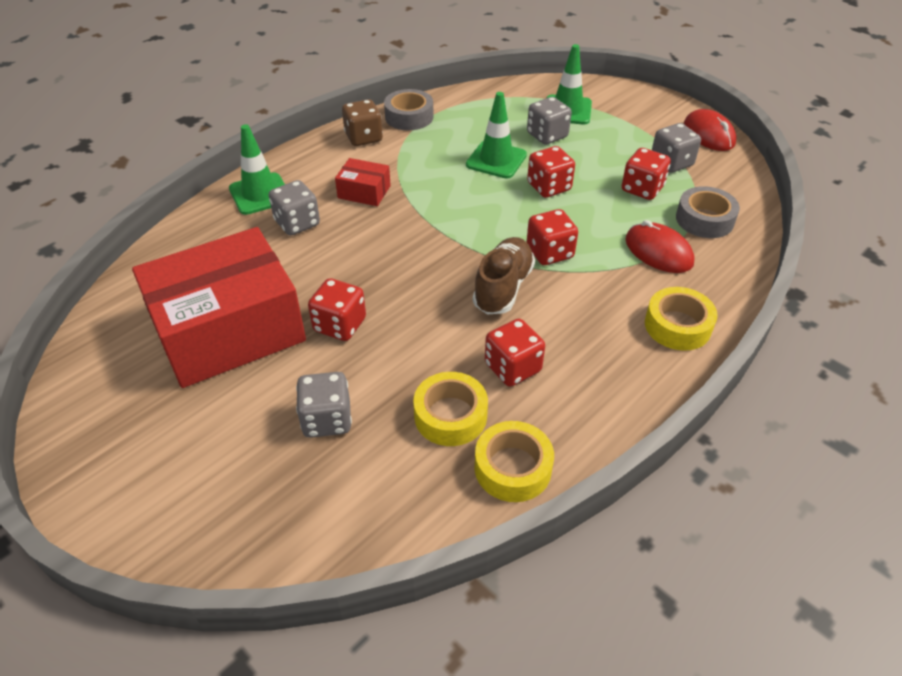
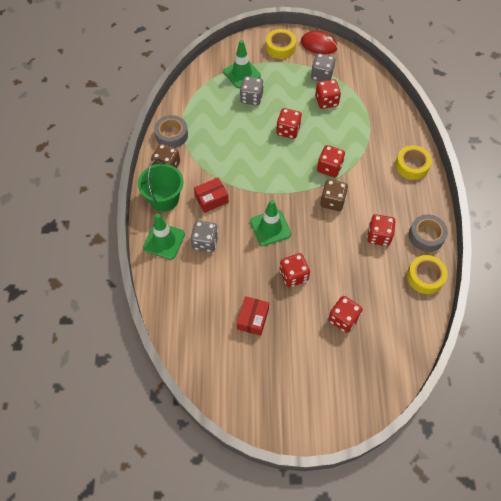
camera: 45 degrees left, 15 degrees up
red box [132,227,306,388] -> red box [237,296,269,336], size x0.41
grey dice [296,372,352,438] -> red dice [328,296,363,333]
yellow tape [413,372,488,446] -> yellow tape moved to [266,29,296,59]
green traffic cone [466,92,527,179] -> green traffic cone moved to [250,200,291,246]
brown shoe [473,237,535,315] -> brown dice [320,179,348,211]
red mouse [625,220,695,273] -> none
grey tape [676,186,740,238] -> grey tape moved to [409,214,448,252]
none -> green bucket [138,159,183,212]

